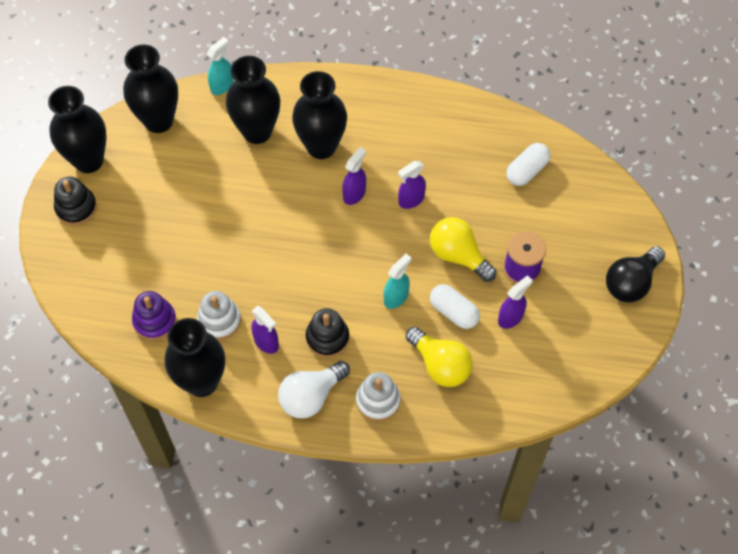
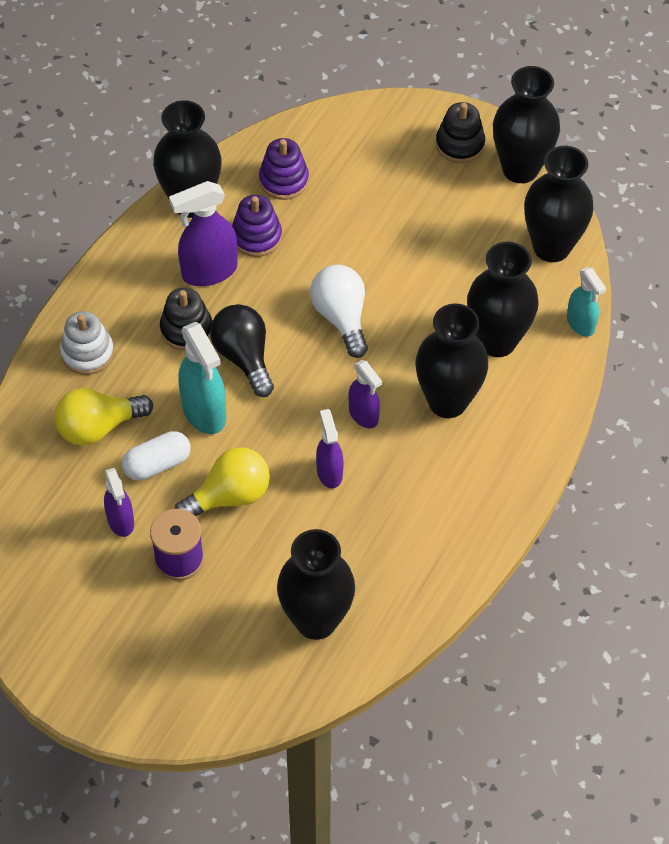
camera: 110 degrees right, 5 degrees down
white stacking toy [197,291,241,340] -> purple stacking toy [232,195,282,257]
purple spray bottle [251,306,279,354] -> purple spray bottle [169,181,238,286], size x1.60
white light bulb [278,361,350,419] -> white light bulb moved to [310,265,368,358]
turquoise spray bottle [384,254,411,309] -> turquoise spray bottle [178,322,226,434], size x1.60
white capsule [506,143,550,186] -> black vase [277,529,355,640]
black light bulb [606,246,665,302] -> black light bulb moved to [210,304,274,397]

